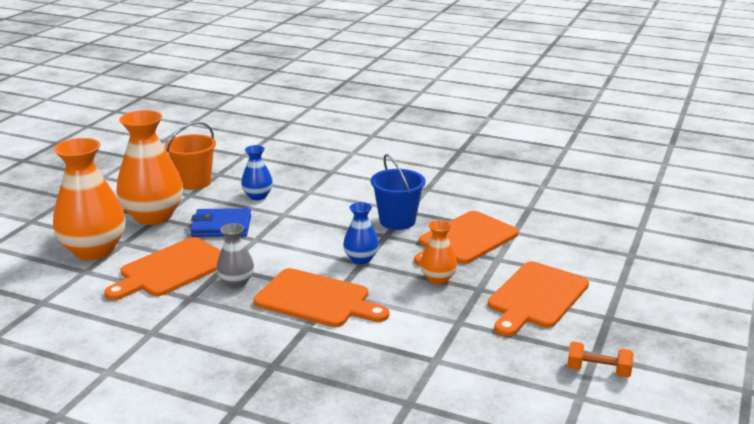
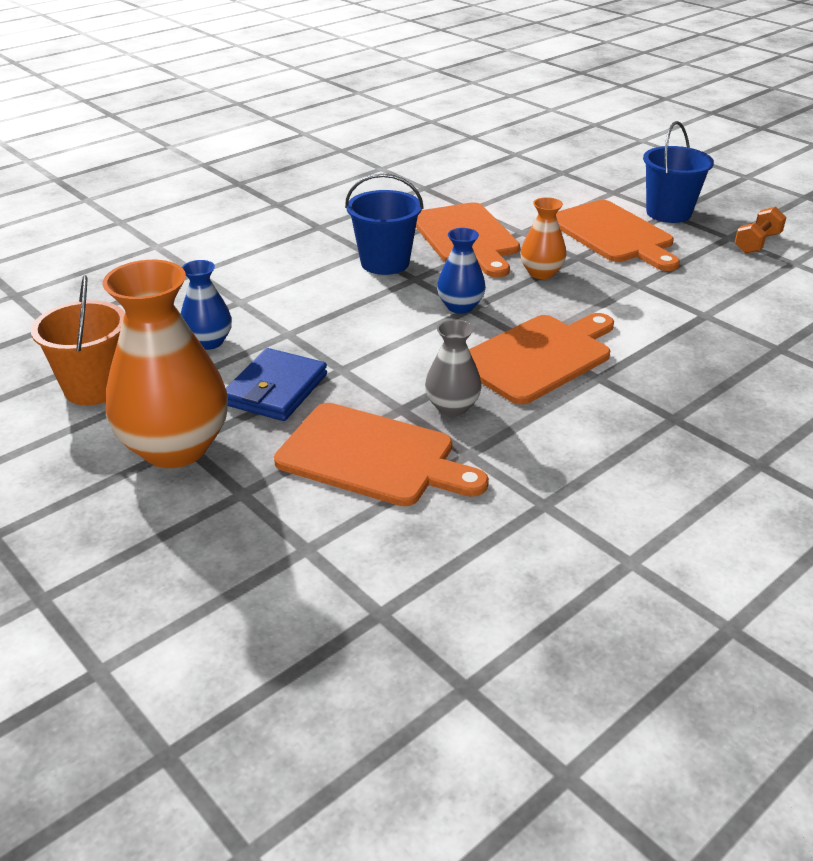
camera: 65 degrees left, 10 degrees up
orange vase [53,138,126,260] -> none
orange cutting board [104,237,221,300] -> orange cutting board turned 45 degrees counterclockwise [274,403,489,506]
none -> blue bucket [643,121,714,223]

